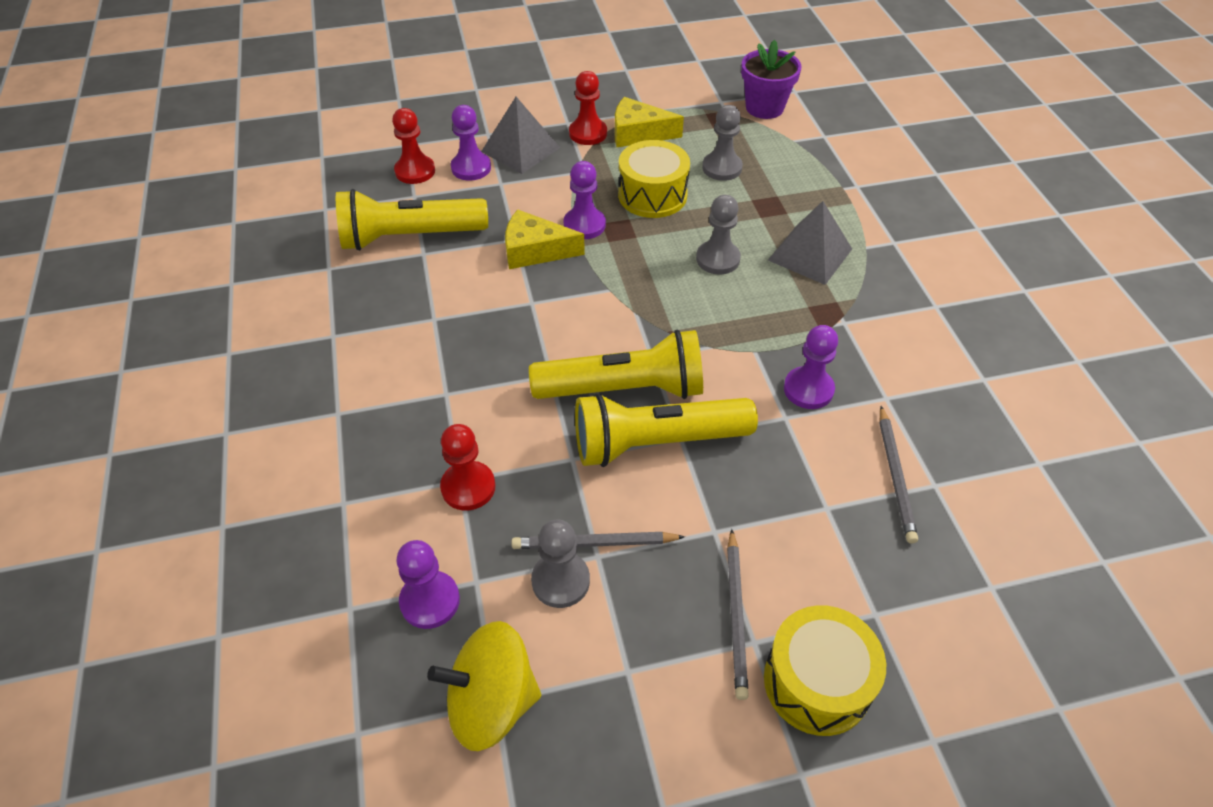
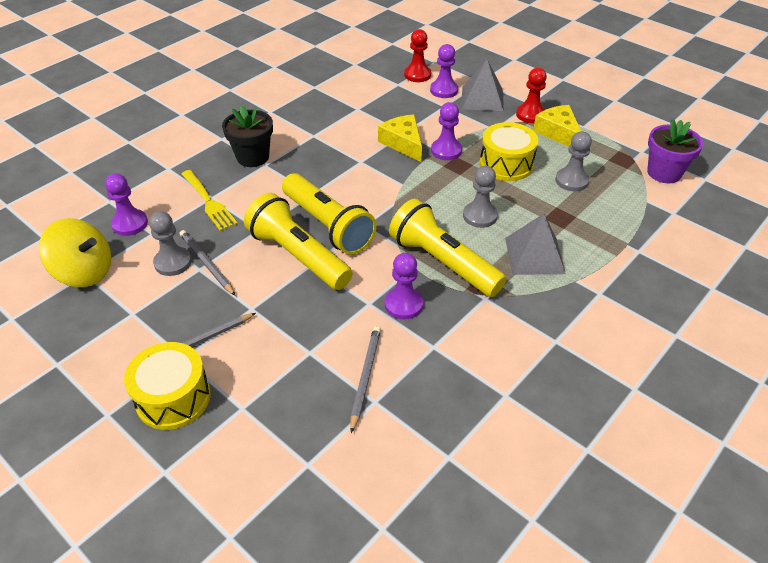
camera: 55 degrees right, 5 degrees down
yellow flashlight [336,189,488,251] -> yellow flashlight moved to [389,199,506,297]
yellow spinning top [427,621,541,751] -> yellow spinning top turned 150 degrees clockwise [39,218,111,287]
red pawn [440,424,495,511] -> yellow fork [181,170,238,231]
grey pencil [879,406,918,544] -> grey pencil turned 135 degrees clockwise [350,326,381,433]
none -> black flower pot [222,105,273,167]

